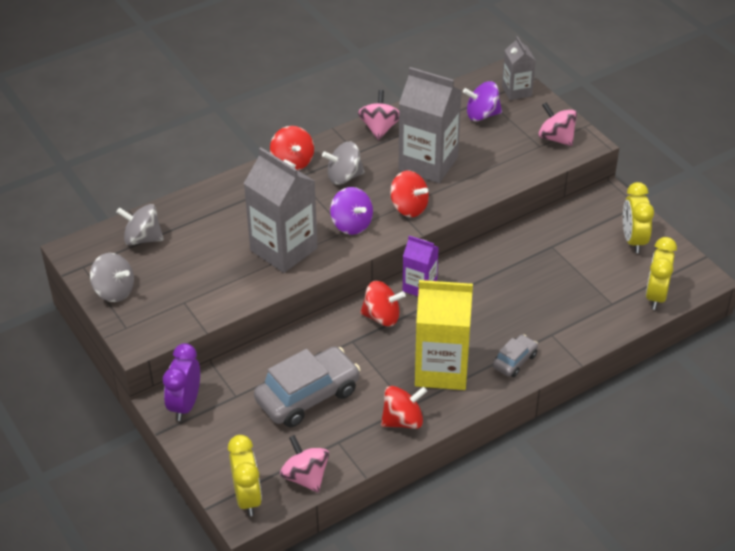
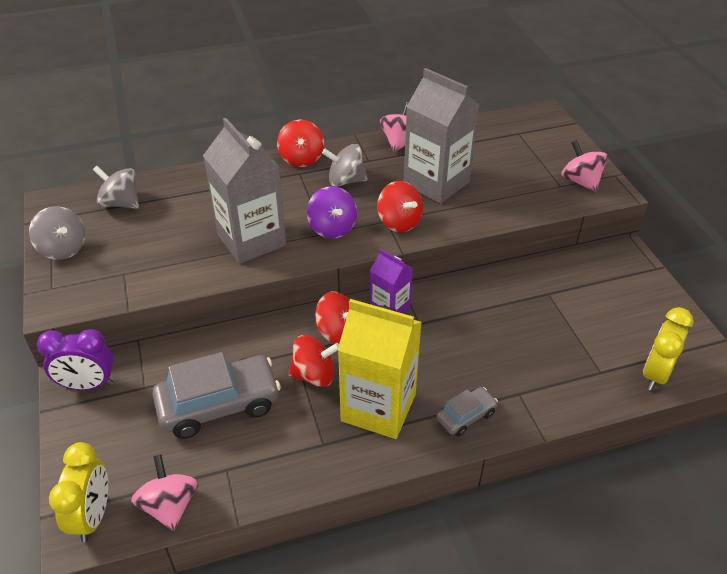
camera: 15 degrees right, 0 degrees up
purple clock [163,343,200,421] -> purple clock turned 120 degrees counterclockwise [37,329,114,390]
red spinning top [381,386,427,429] -> red spinning top moved to [288,335,339,387]
purple spinning top [463,81,502,121] -> none
grey carton [502,36,536,100] -> none
yellow clock [623,182,654,253] -> none

